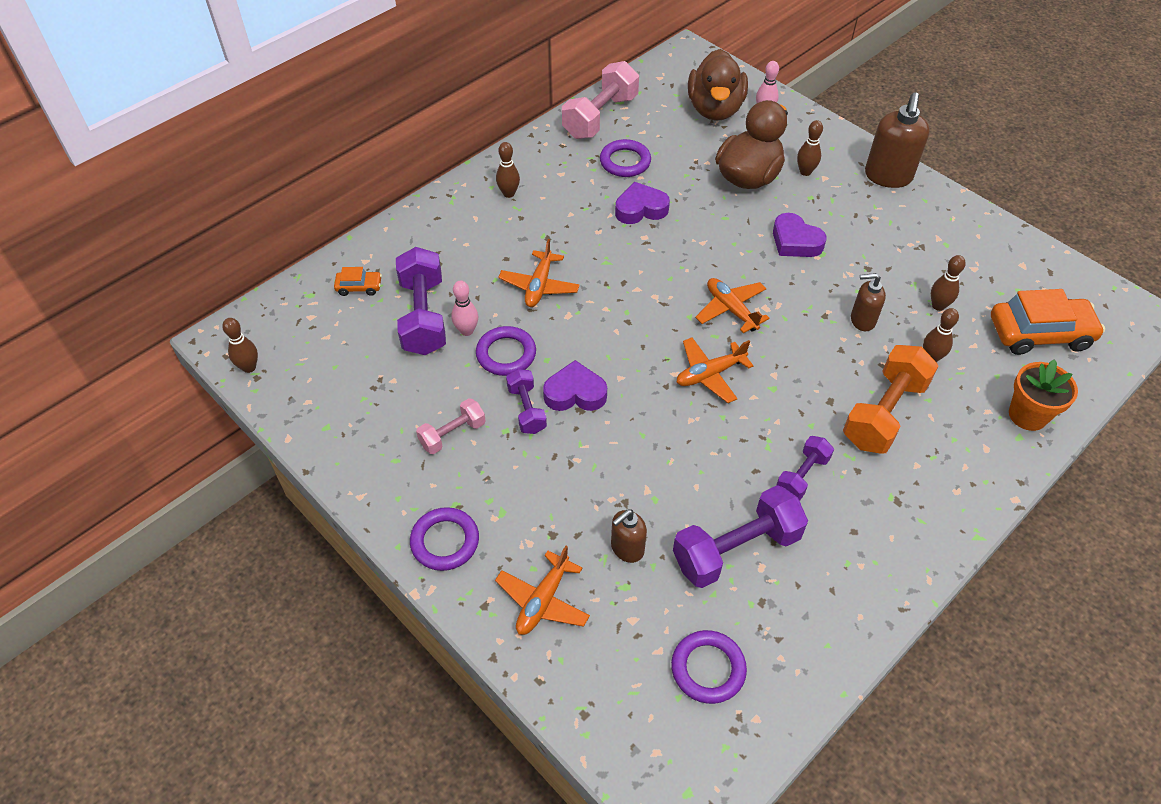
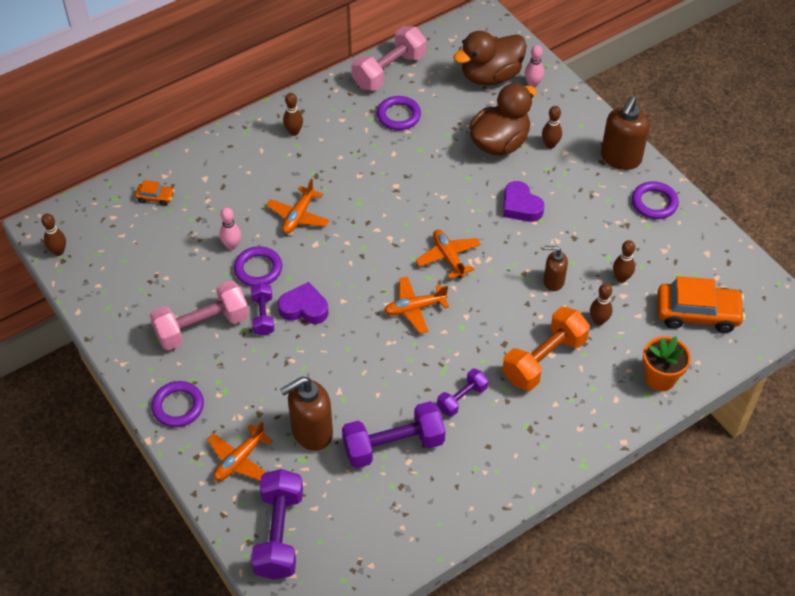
camera: 10 degrees right, 0 degrees up
purple dumbbell [396,247,446,355] -> purple dumbbell moved to [251,469,303,580]
pink dumbbell [416,398,486,454] -> pink dumbbell [150,280,249,350], size x1.77
brown soap dispenser [611,510,647,563] -> brown soap dispenser [280,377,333,451], size x1.71
purple heart [615,182,670,224] -> none
purple ring [671,630,747,704] -> purple ring moved to [632,181,679,219]
brown duck [688,49,748,121] -> brown duck turned 45 degrees clockwise [453,31,527,86]

